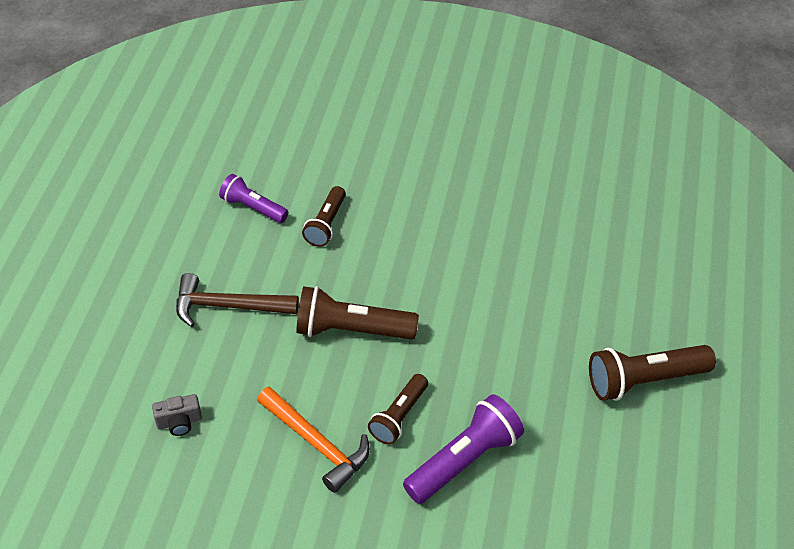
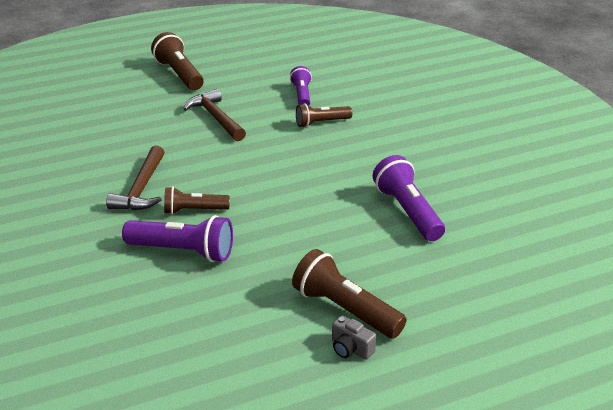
camera: 55 degrees right, 15 degrees down
grey camera [152,394,202,436] -> grey camera moved to [332,315,376,360]
orange hammer [257,386,370,493] -> brown hammer [106,146,164,210]
brown flashlight [296,286,419,340] -> brown flashlight moved to [151,32,204,90]
none -> purple flashlight [373,155,445,241]

